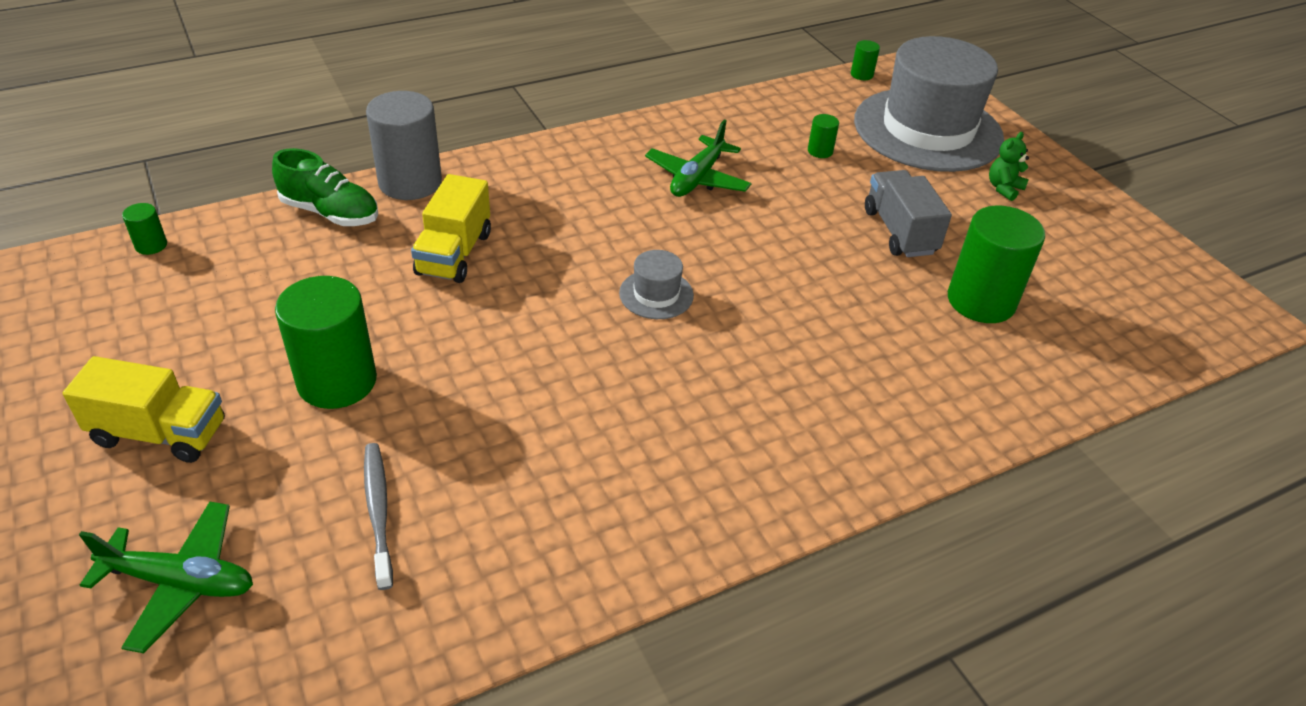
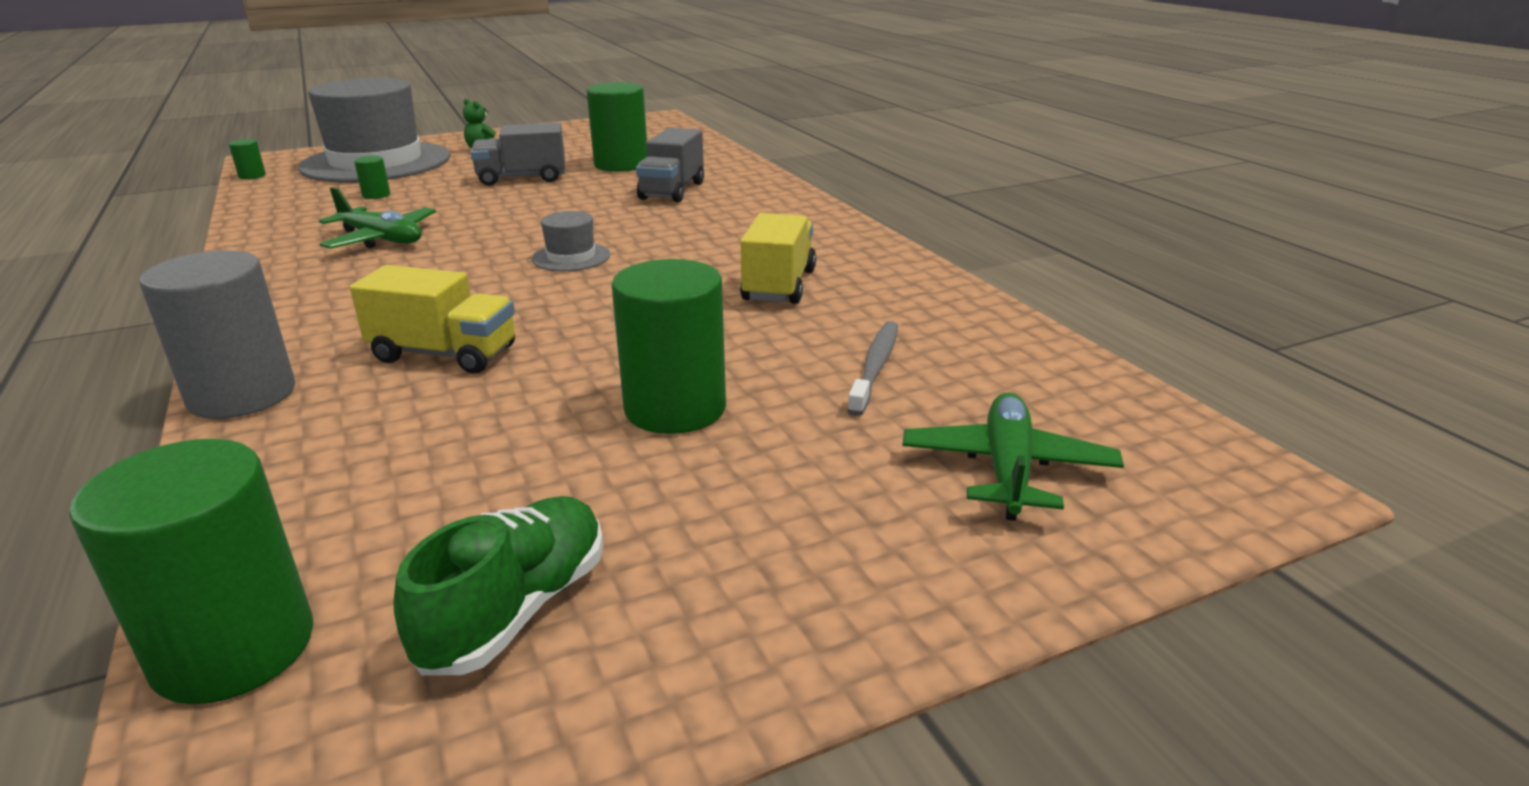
camera: 85 degrees left, 15 degrees down
yellow truck [63,356,225,463] -> yellow truck moved to [740,213,816,304]
green cylinder [122,203,167,255] -> green cylinder [69,439,313,704], size x2.26
green shoe [272,148,378,226] -> green shoe moved to [394,496,603,676]
grey toothbrush [364,443,393,590] -> grey toothbrush turned 120 degrees clockwise [847,321,898,416]
none -> grey truck [636,128,704,202]

